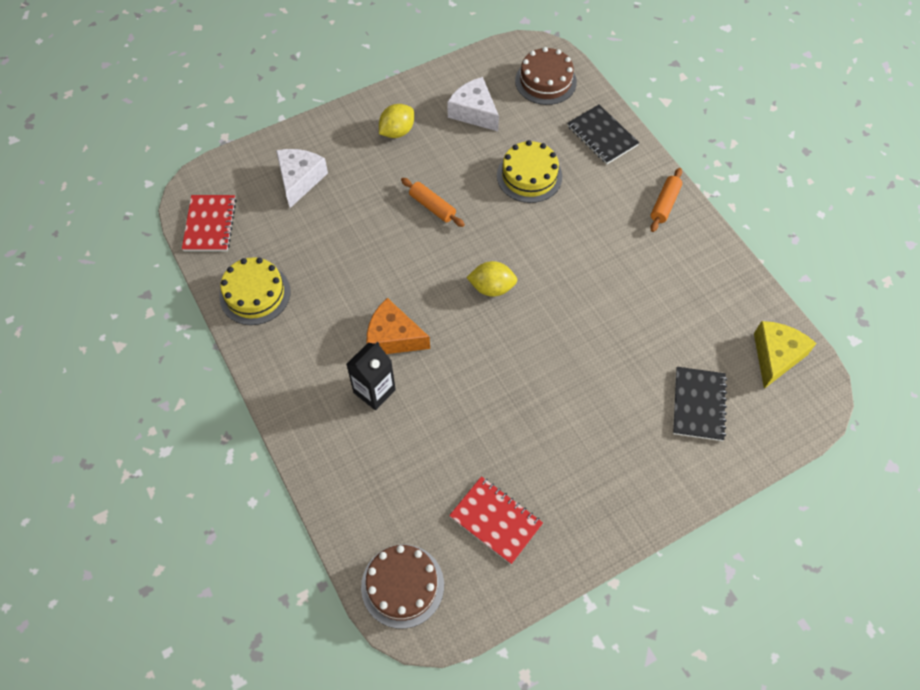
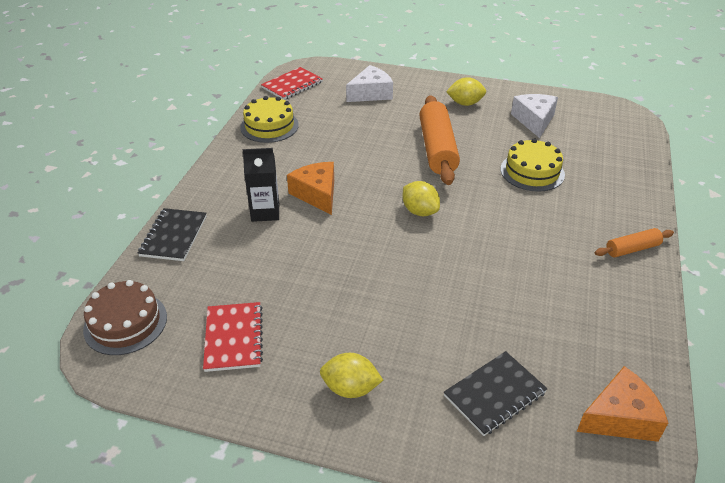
camera: 45 degrees right, 20 degrees down
orange rolling pin [401,178,465,227] -> orange rolling pin [419,95,460,185], size x1.95
brown cake [515,47,577,105] -> none
black notebook [567,105,639,164] -> black notebook moved to [138,208,207,261]
yellow cheese [754,321,817,389] -> orange cheese [577,366,668,442]
none -> yellow lemon [320,353,383,398]

